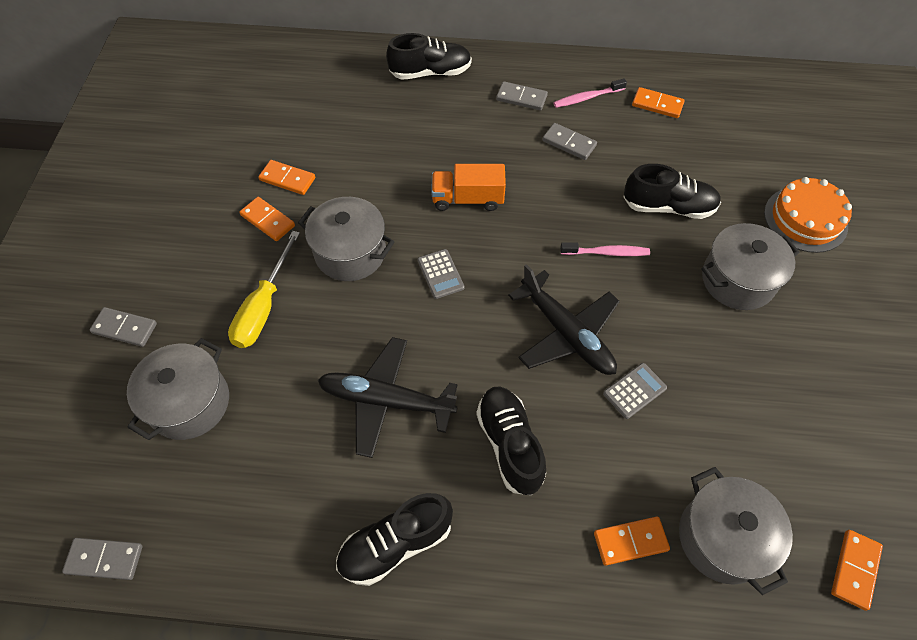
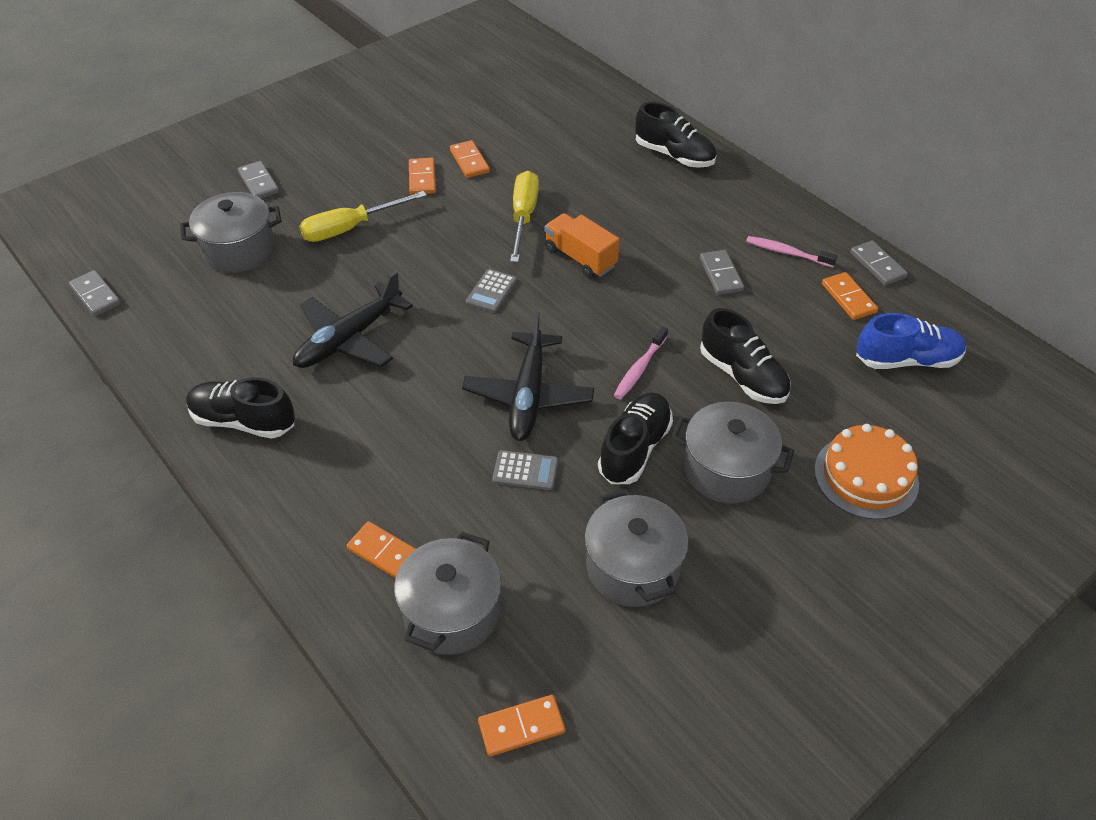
camera: 45 degrees right, 10 degrees down
grey pot [298,197,395,281] -> grey pot moved to [585,489,688,607]
black plane [318,337,458,458] -> black plane turned 105 degrees counterclockwise [293,271,413,368]
black shoe [476,386,546,495] -> black shoe moved to [598,393,673,484]
grey domino [496,81,548,110] -> grey domino moved to [850,240,908,286]
pink toothbrush [560,242,650,256] -> pink toothbrush turned 75 degrees clockwise [614,326,668,400]
none -> yellow screwdriver [510,171,539,262]
none -> blue shoe [856,313,966,369]

